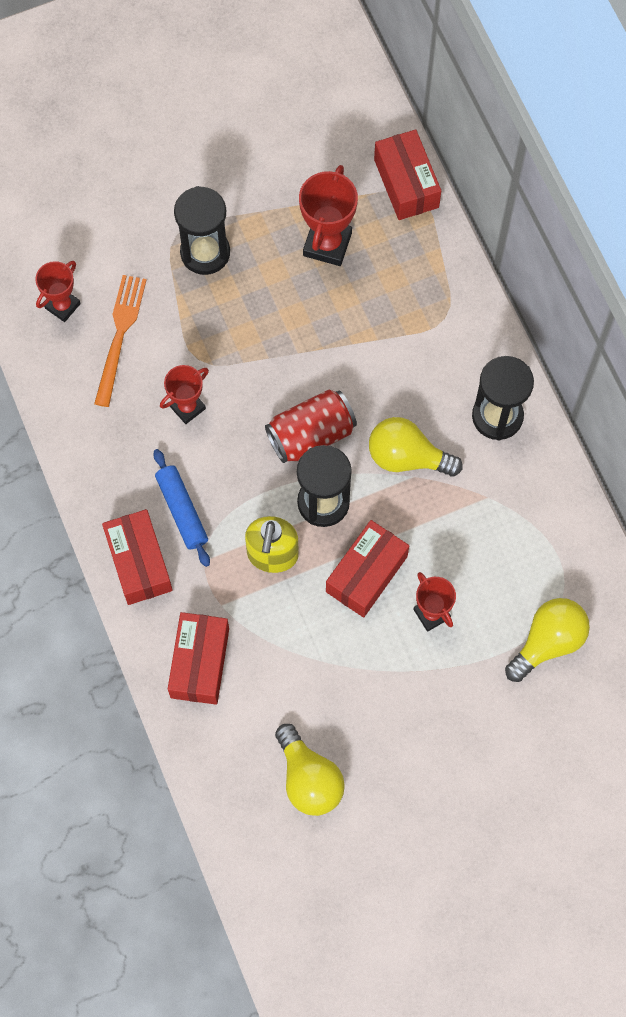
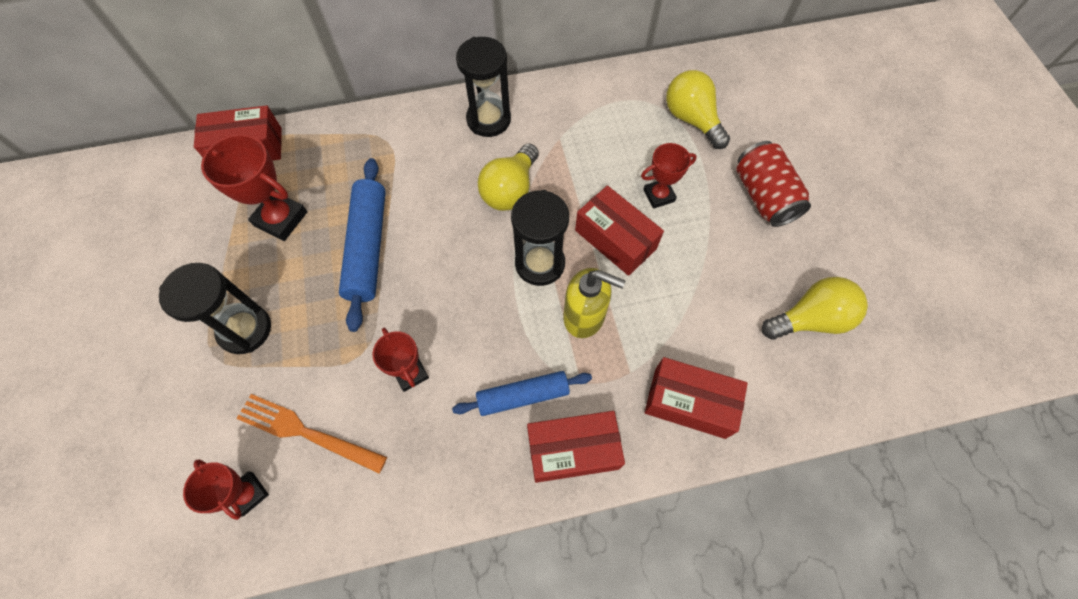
camera: 80 degrees left, 5 degrees down
red can [265,390,357,463] -> red can moved to [736,141,811,227]
none -> blue rolling pin [339,158,386,332]

